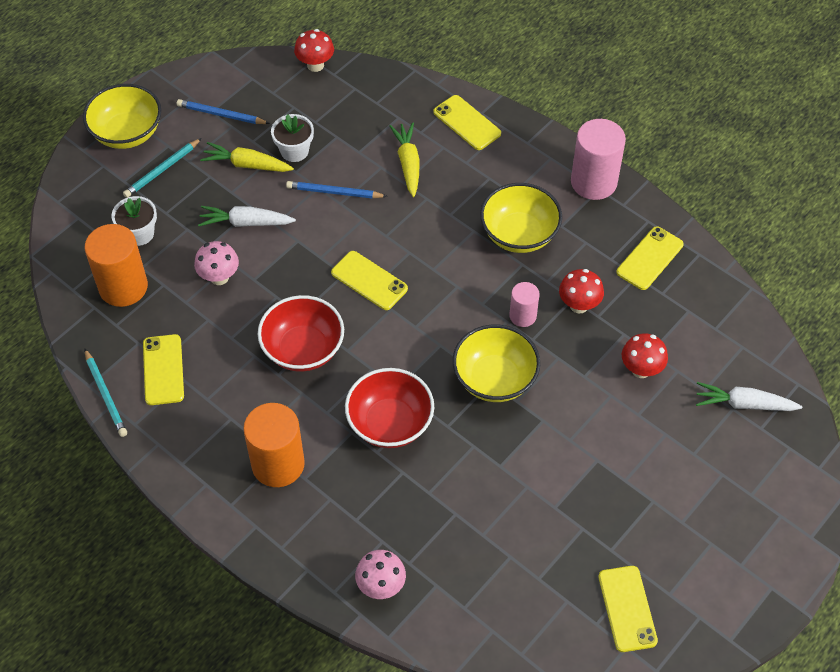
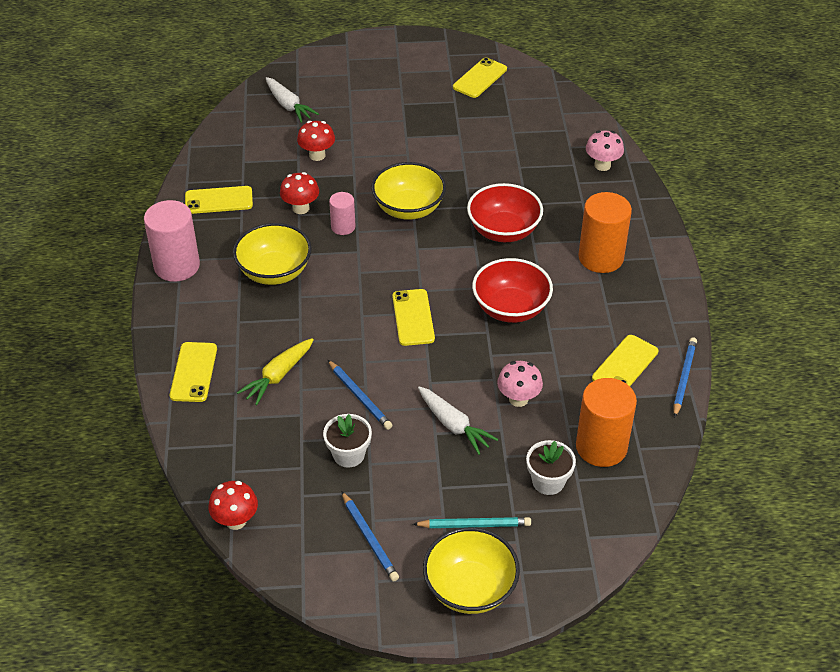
camera: 135 degrees left, 10 degrees down
turquoise pencil [85,349,127,437] -> blue pencil [673,337,697,418]
yellow carrot [200,142,294,172] -> none

